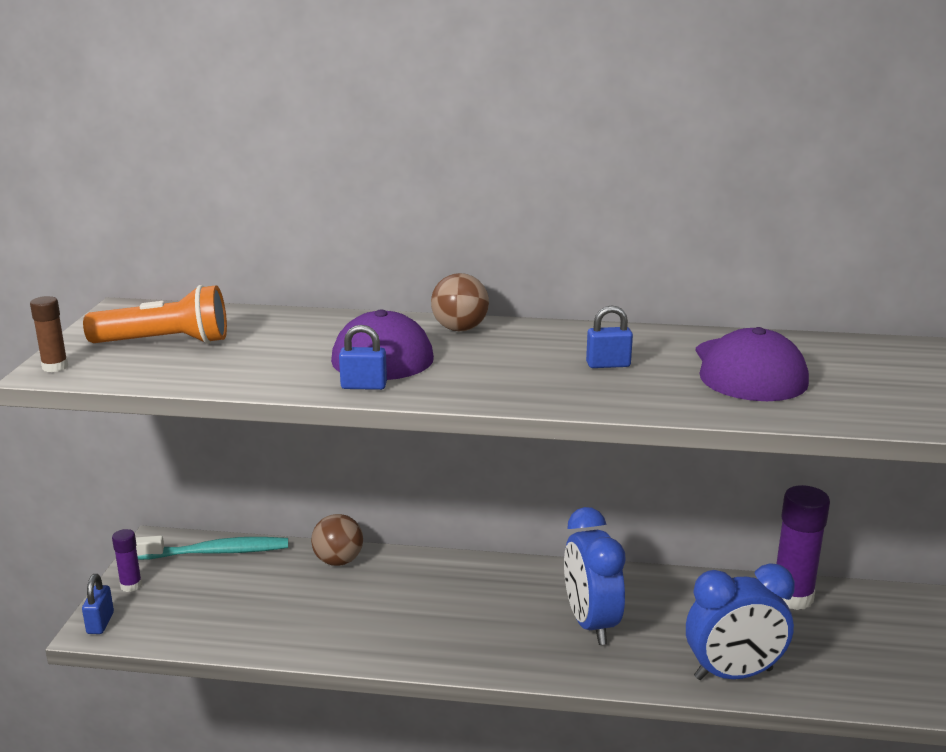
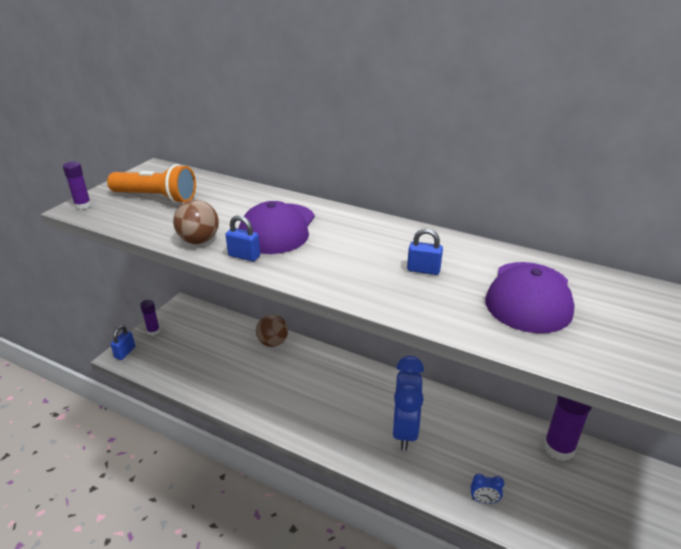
camera: 20 degrees right, 10 degrees up
brown glue stick [30,296,68,372] -> purple glue stick [63,161,91,209]
turquoise toothbrush [135,536,288,560] -> none
brown ball [431,273,489,331] -> brown ball moved to [173,200,219,244]
blue clock [686,563,795,680] -> blue clock [471,474,504,504], size x0.41

